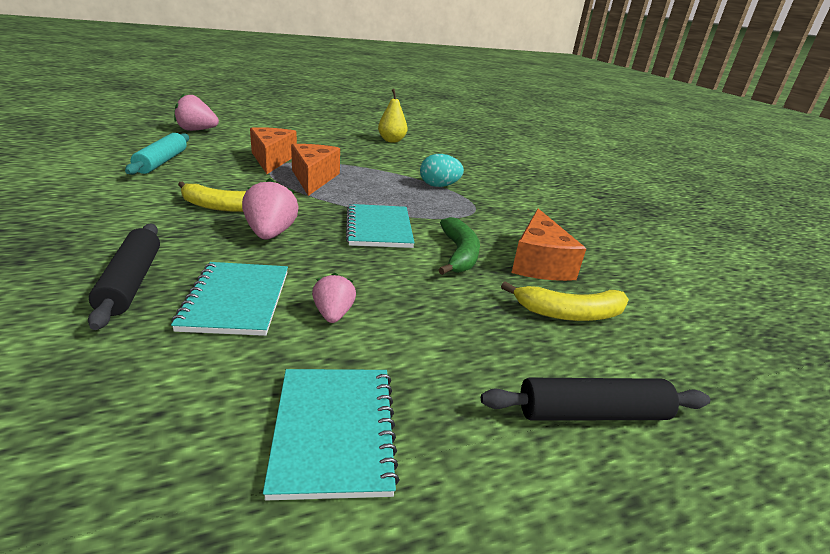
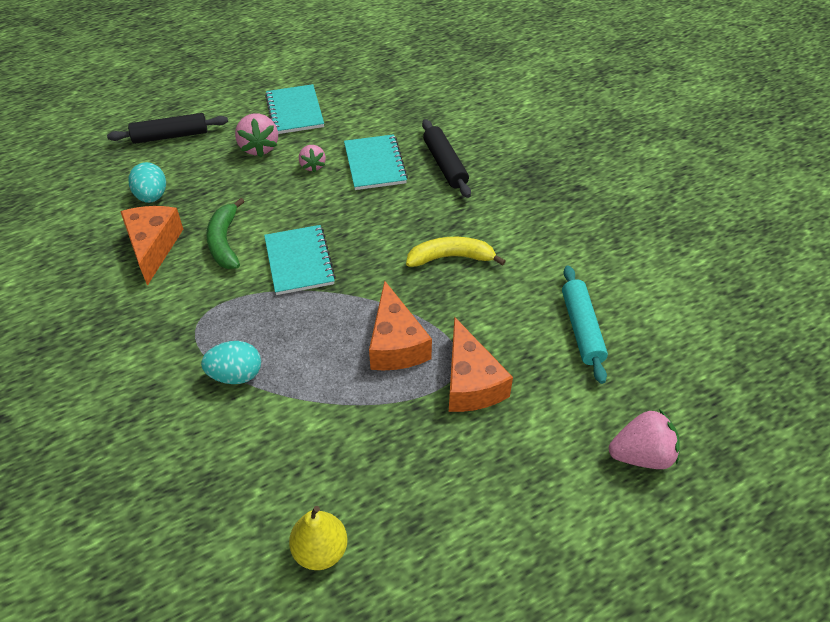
camera: 175 degrees right, 20 degrees up
pink strawberry [242,178,299,240] -> pink strawberry moved to [235,113,278,157]
yellow banana [501,282,629,321] -> turquoise egg [129,162,166,203]

